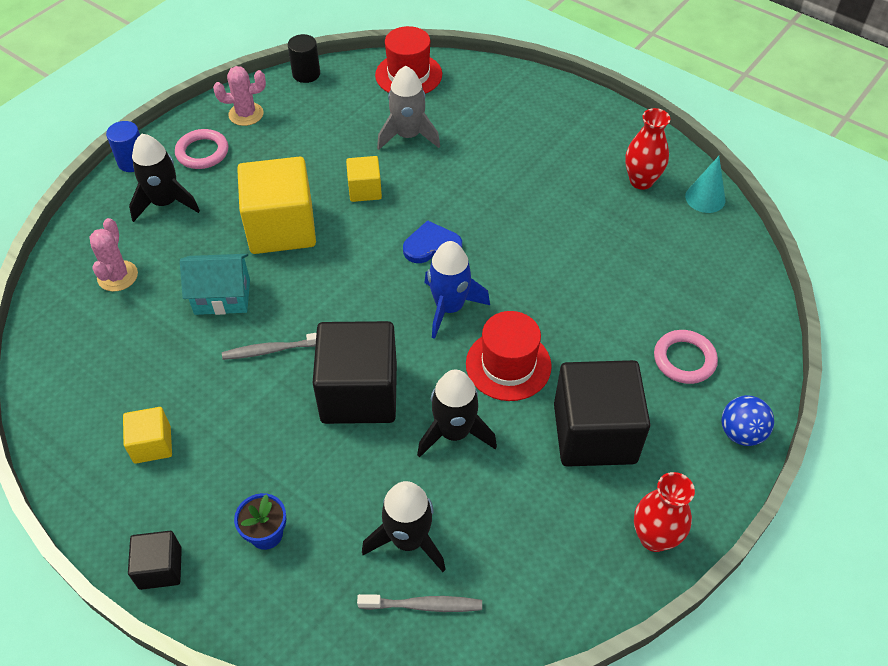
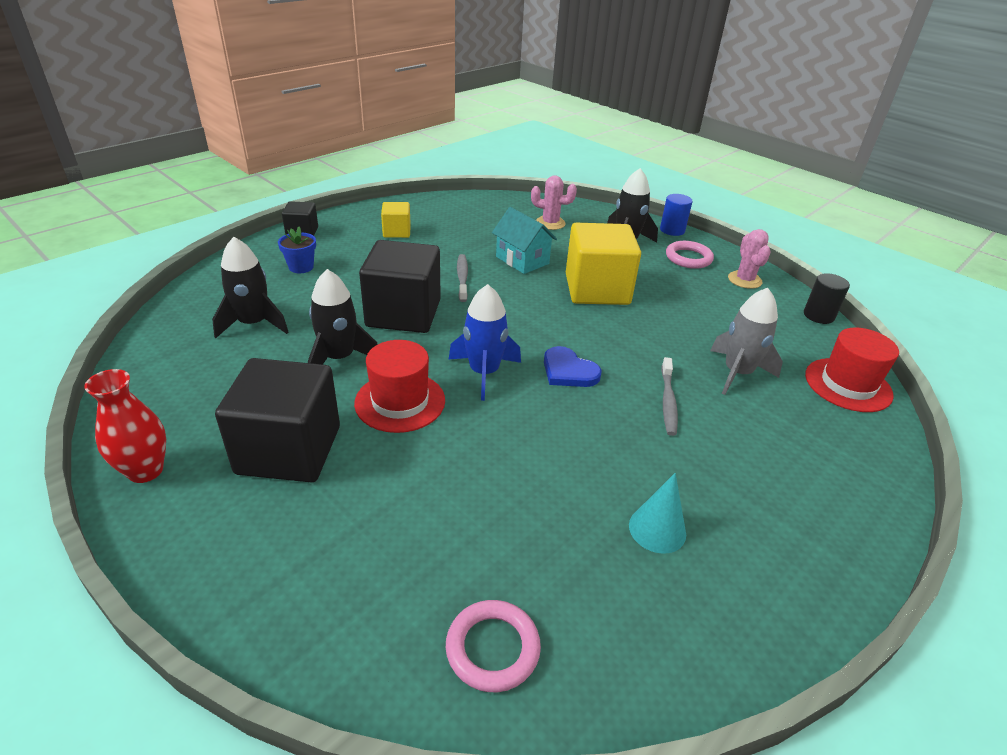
camera: 95 degrees right, 15 degrees down
turquoise house [180,254,250,315] -> turquoise house turned 45 degrees counterclockwise [492,207,557,274]
yellow cube [346,156,382,202] -> none
grey toothbrush [357,594,482,612] -> grey toothbrush moved to [661,357,678,436]
blue heart [403,220,462,263] -> blue heart turned 135 degrees clockwise [544,346,602,387]
red vase [625,108,670,190] -> none
pink ring [654,330,718,384] -> pink ring moved to [446,600,541,692]
turquoise cone [685,156,725,213] -> turquoise cone moved to [629,473,686,554]
blue ball [721,395,774,446] -> none

